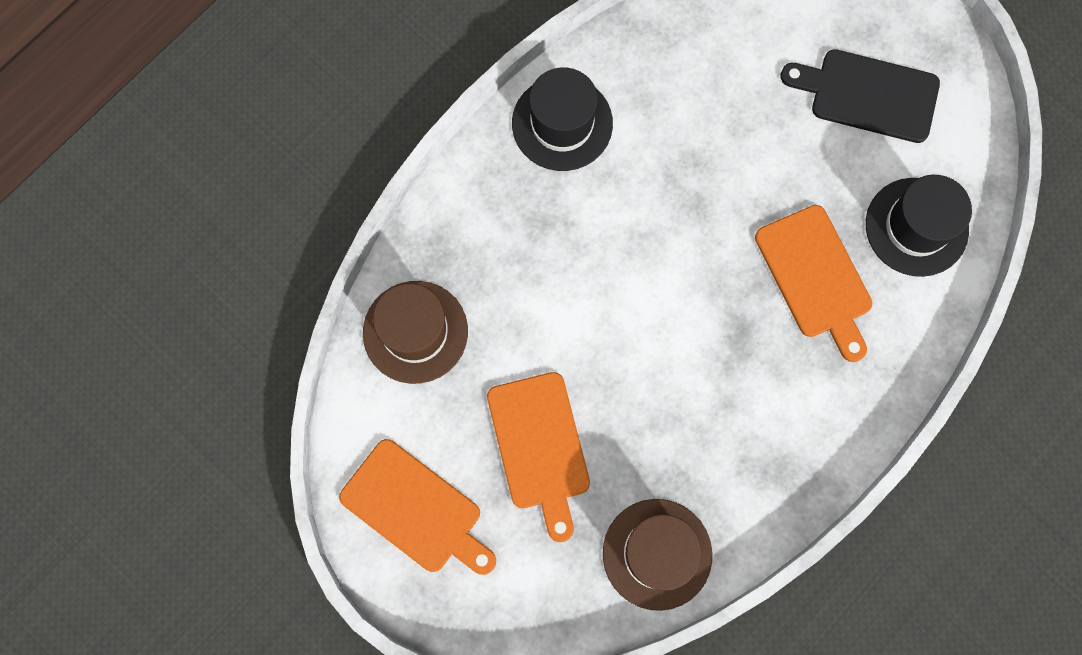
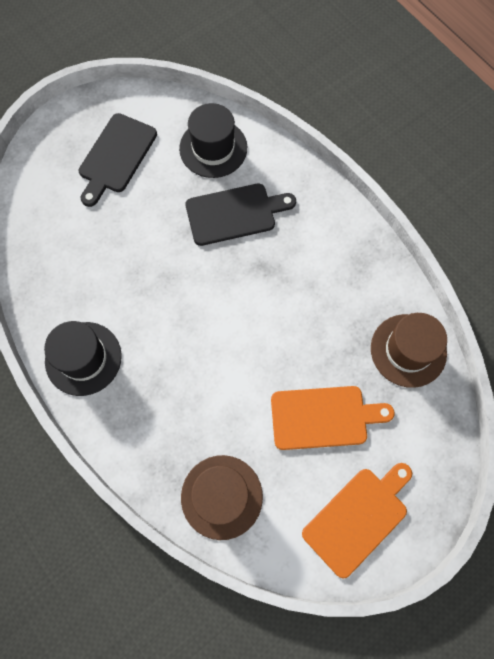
camera: 80 degrees left, 5 degrees down
orange cutting board [755,205,872,362] -> black cutting board [185,184,296,246]

